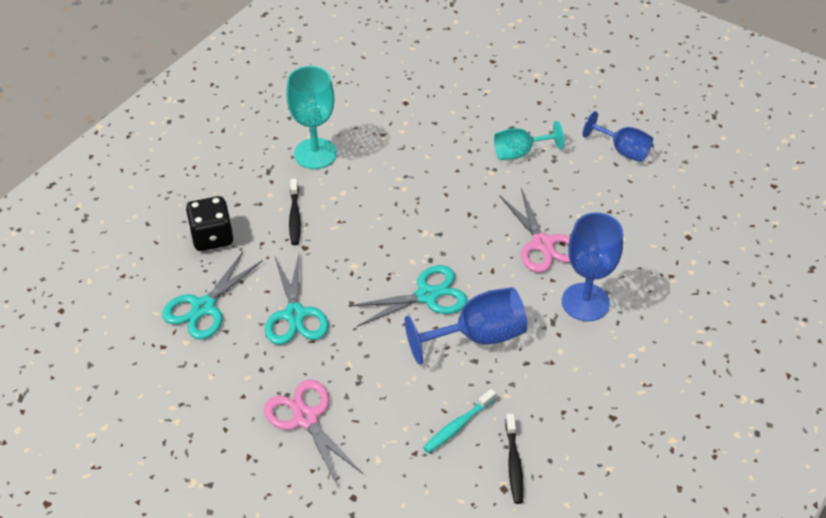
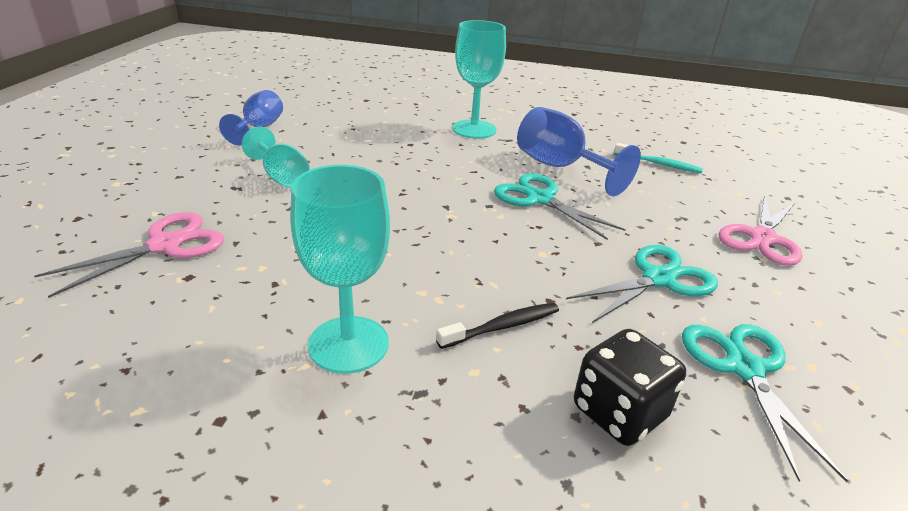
camera: 115 degrees left, 15 degrees down
turquoise scissors [162,252,263,340] -> turquoise scissors turned 105 degrees counterclockwise [682,324,848,482]
pink scissors [499,188,570,273] -> pink scissors moved to [34,212,224,298]
black toothbrush [505,414,524,504] -> none
blue goblet [562,212,623,321] -> turquoise goblet [452,20,506,139]

